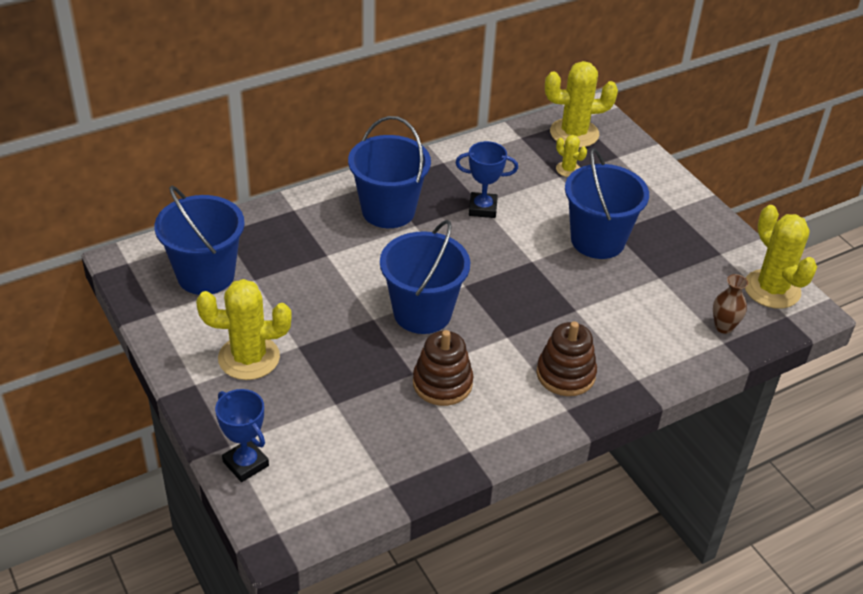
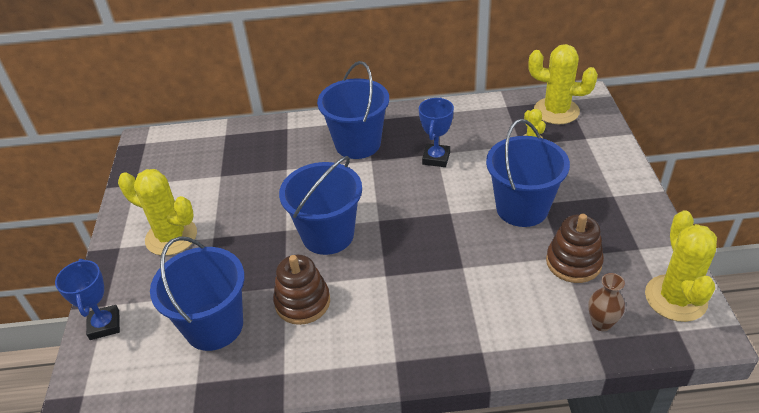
camera: 30 degrees right, 0 degrees up
blue bucket [155,186,245,295] -> blue bucket moved to [150,236,245,351]
blue trophy [456,141,518,218] -> blue trophy turned 75 degrees clockwise [419,98,454,167]
brown stacking toy [536,321,597,396] -> brown stacking toy moved to [546,214,604,283]

